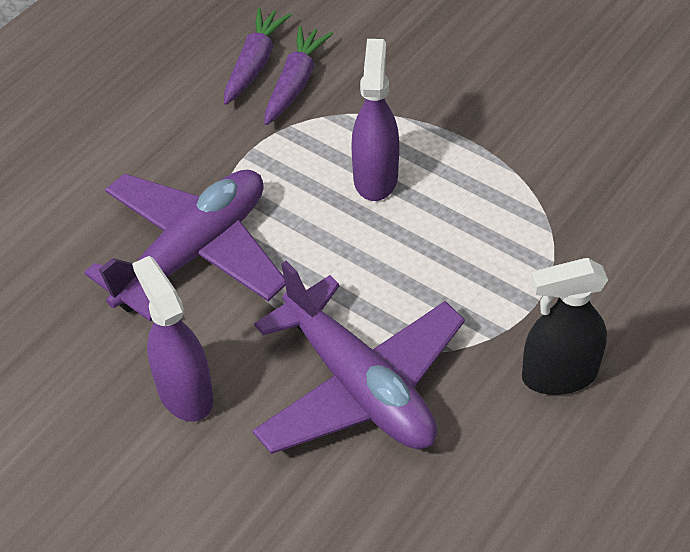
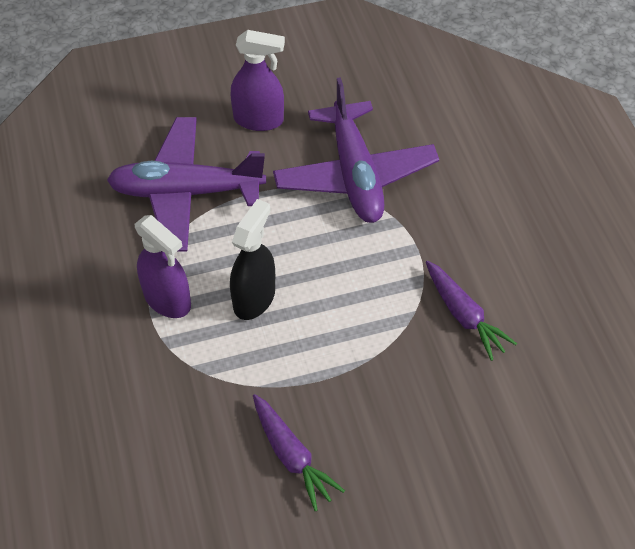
camera: 125 degrees right, 5 degrees up
purple carrot [224,7,292,105] -> purple carrot moved to [253,394,345,511]
purple spray bottle [352,39,399,201] -> purple spray bottle moved to [135,215,191,318]
black spray bottle [522,258,608,395] -> black spray bottle moved to [230,199,275,320]

